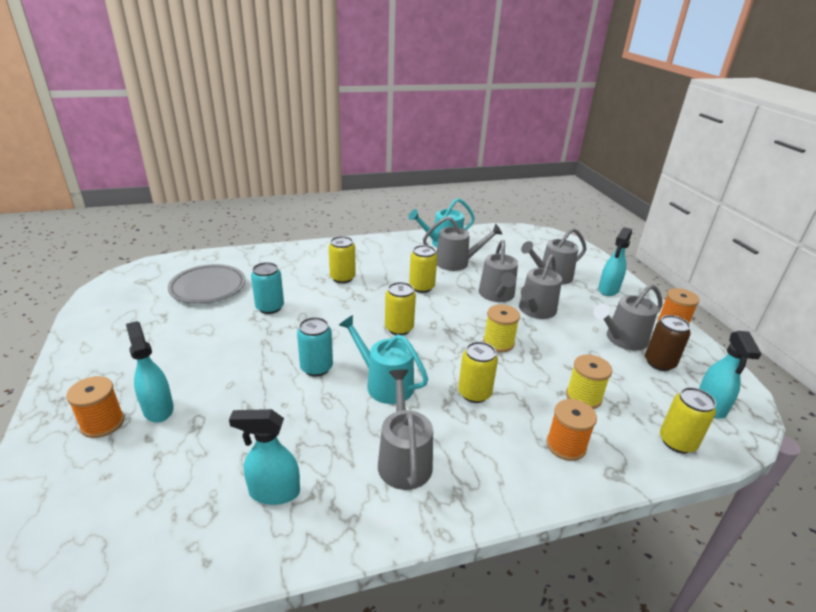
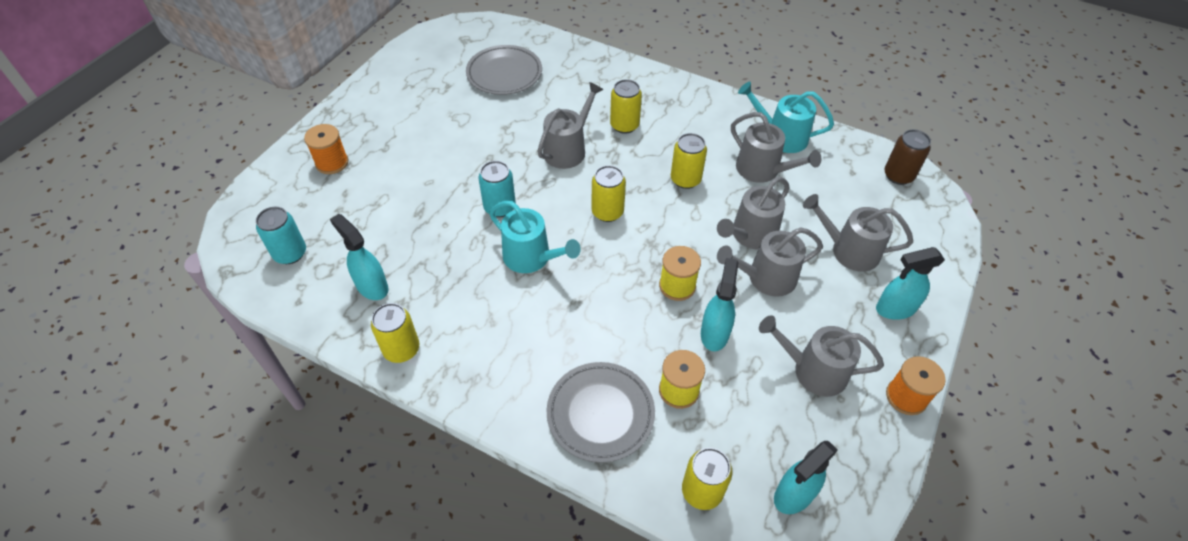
camera: 45 degrees right, 20 degrees up
turquoise spray bottle [126,321,174,423] -> turquoise spray bottle moved to [701,258,738,351]
turquoise can [251,262,284,314] -> turquoise can moved to [256,207,306,264]
turquoise watering can [339,315,428,404] -> turquoise watering can turned 135 degrees clockwise [489,201,581,273]
grey watering can [378,369,433,490] -> grey watering can moved to [537,82,604,169]
yellow can [458,341,498,403] -> yellow can moved to [371,303,419,363]
orange spool [546,399,597,461] -> grey plate [547,362,655,463]
brown can [645,315,691,371] -> brown can moved to [884,129,931,185]

